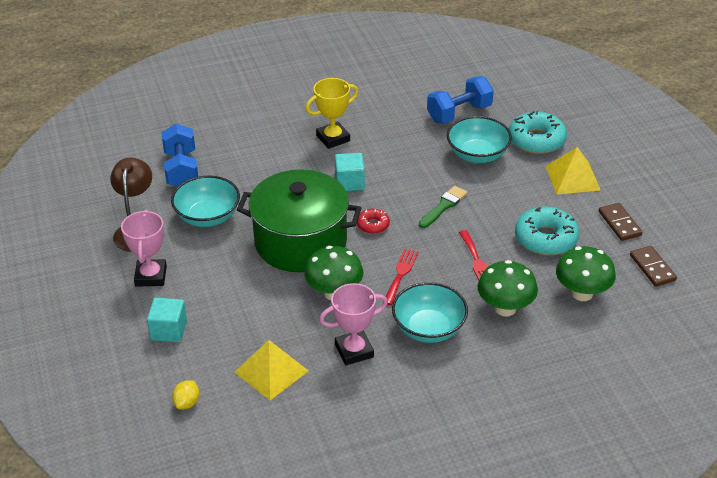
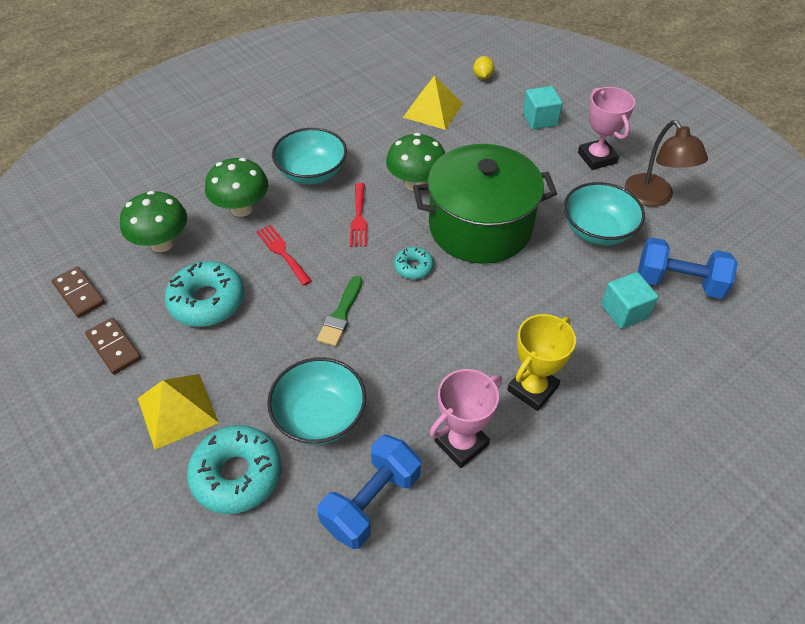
camera: 160 degrees right, 10 degrees up
blue dumbbell [162,124,198,187] -> blue dumbbell turned 45 degrees counterclockwise [638,237,738,299]
pink trophy [319,283,388,365] -> pink trophy moved to [430,369,502,468]
turquoise cube [335,153,365,191] -> turquoise cube moved to [601,272,658,329]
red donut [357,209,390,234] -> turquoise donut [394,247,434,279]

